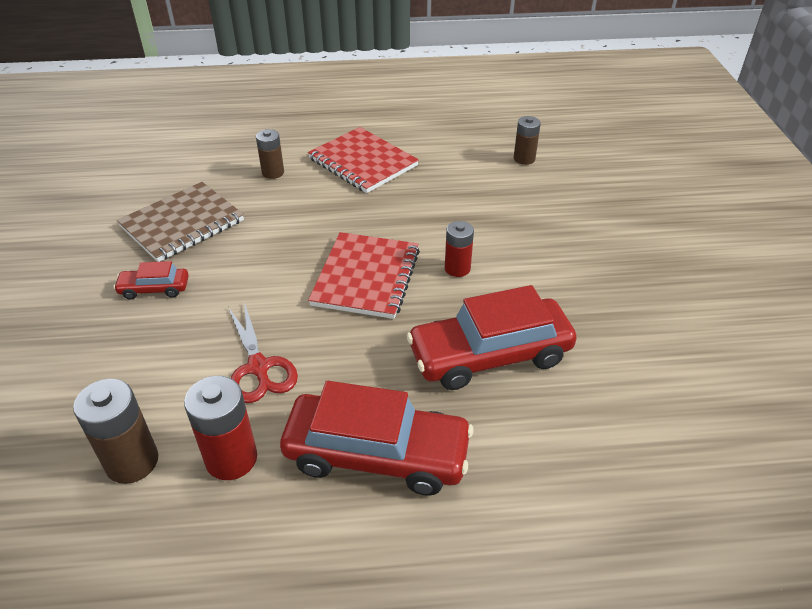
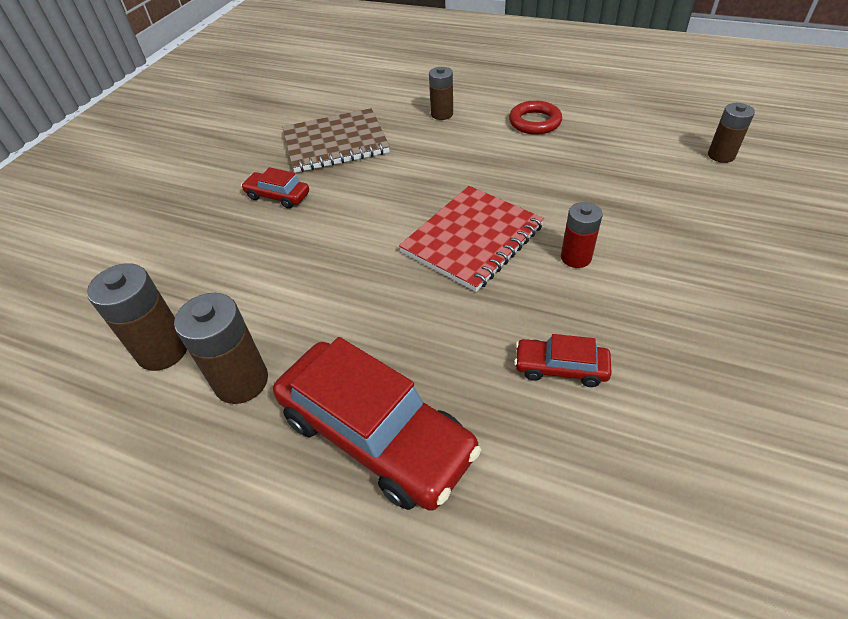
camera: 30 degrees right, 5 degrees up
red battery [184,376,257,480] -> brown battery [174,293,268,404]
red scissors [228,302,298,403] -> none
red notebook [308,127,419,193] -> red ring [509,101,562,135]
red car [406,285,577,390] -> red car [514,334,612,387], size x0.47

